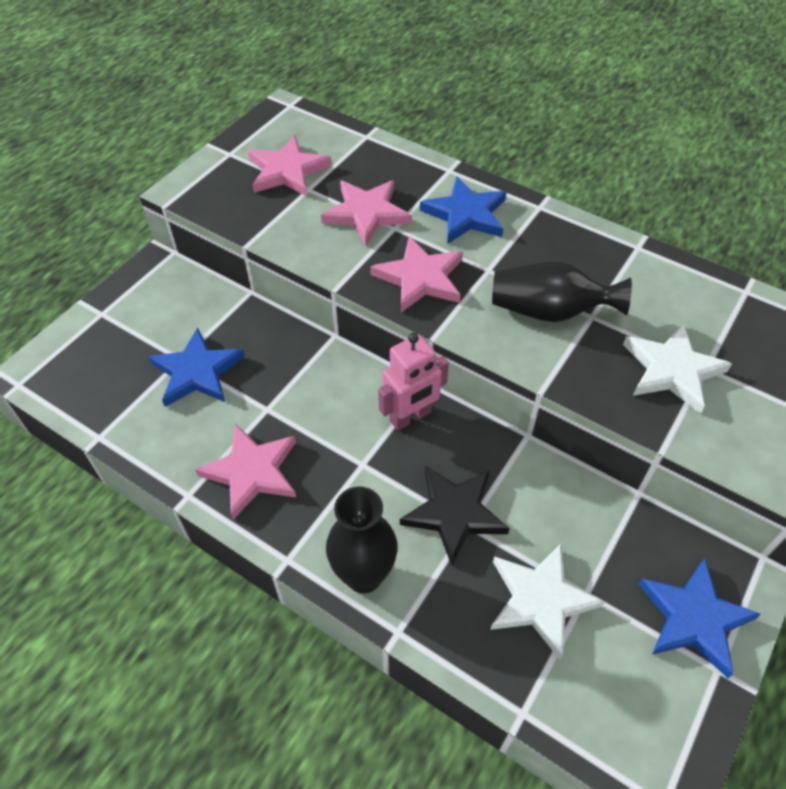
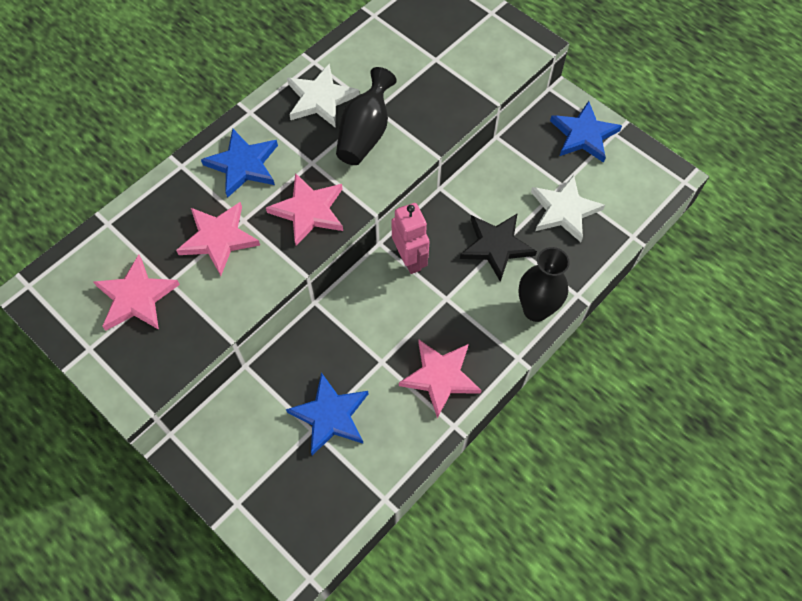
camera: 80 degrees left, 10 degrees up
white star [623,323,732,414] -> white star moved to [287,64,359,128]

